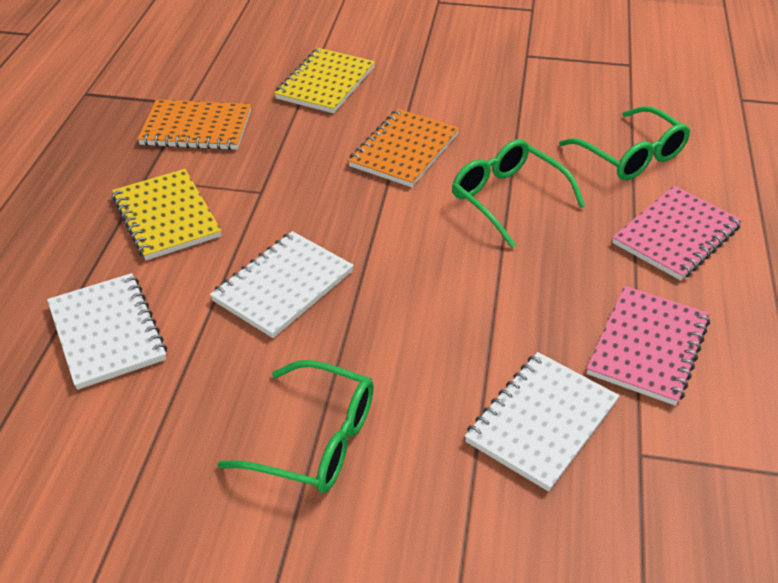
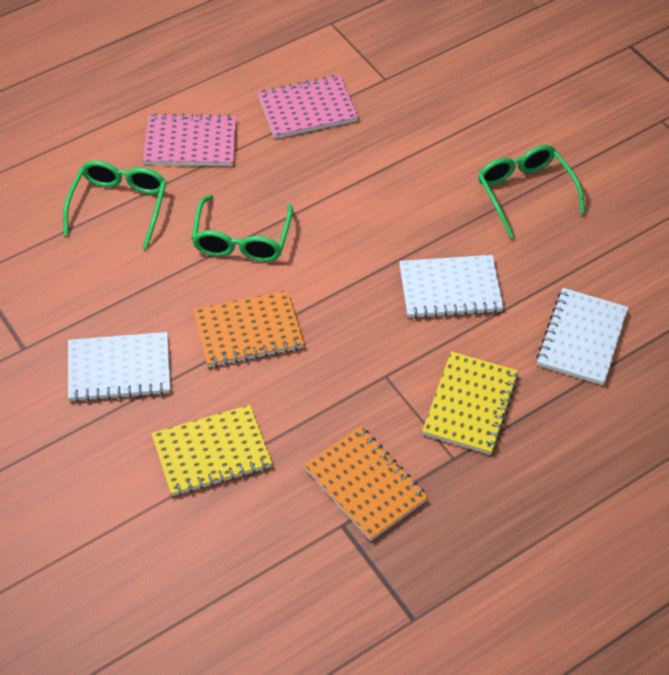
camera: 135 degrees left, 10 degrees up
white notebook [465,352,620,492] -> white notebook moved to [68,332,170,402]

